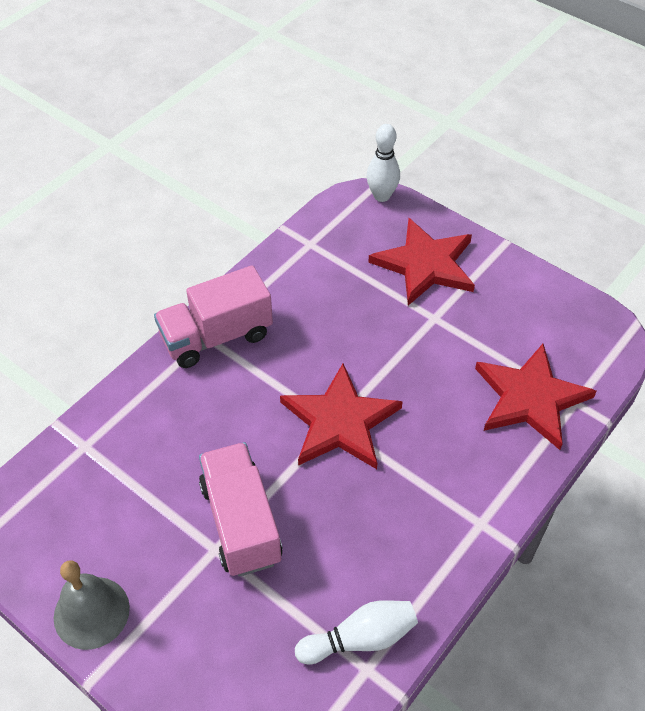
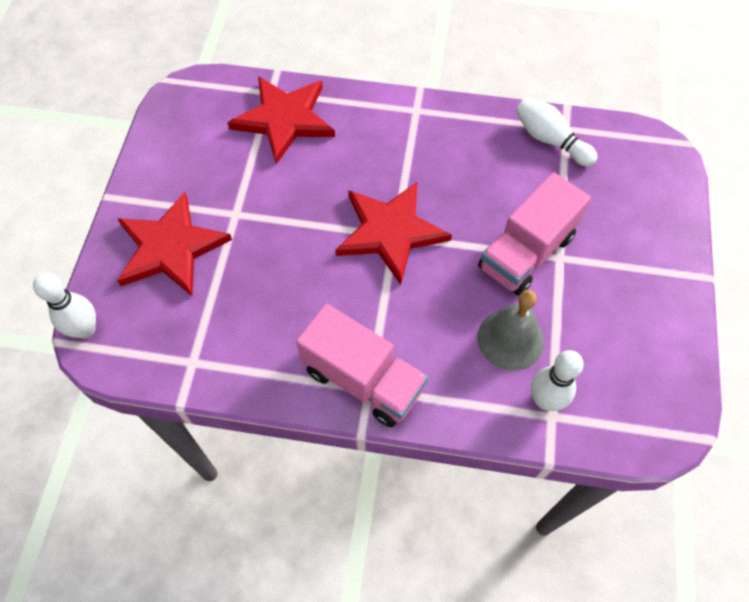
camera: 120 degrees left, 10 degrees up
grey bell [54,560,130,650] -> grey bell moved to [477,290,544,371]
none -> white bowling pin [531,350,584,411]

